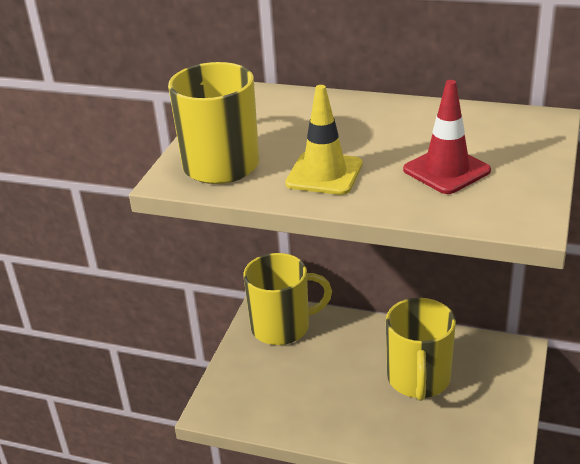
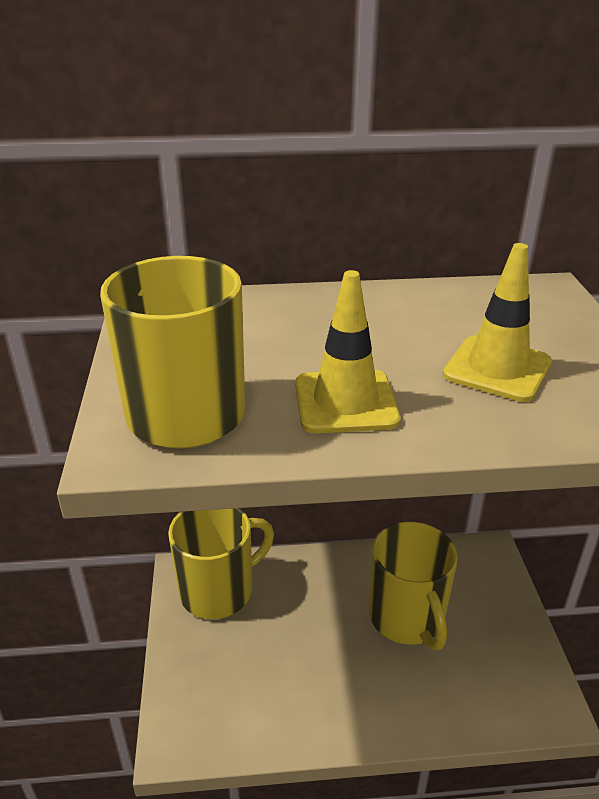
camera: 25 degrees left, 0 degrees up
red traffic cone [403,80,491,194] -> yellow traffic cone [443,243,552,402]

